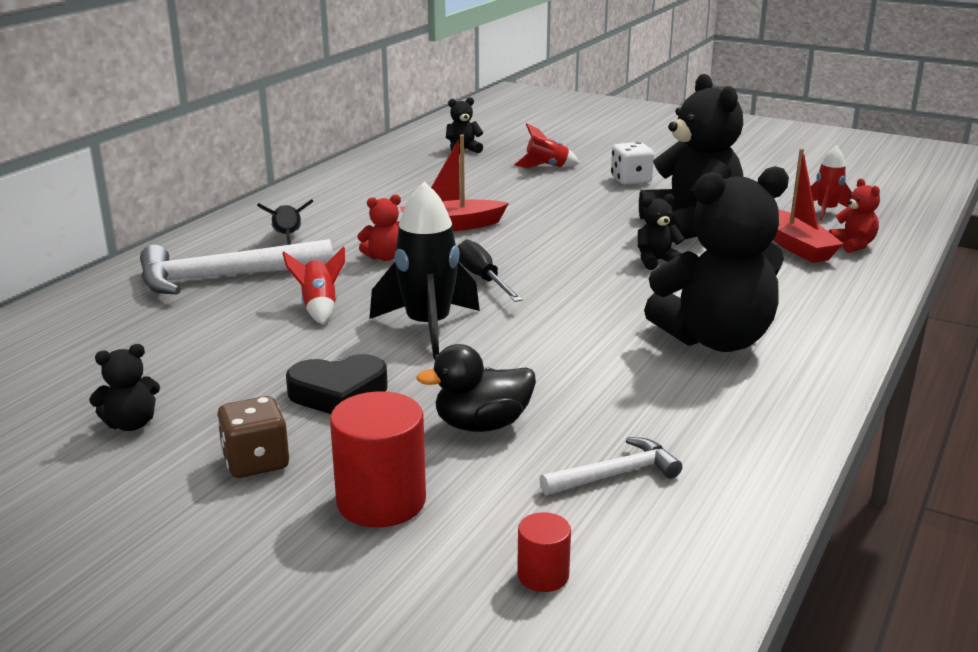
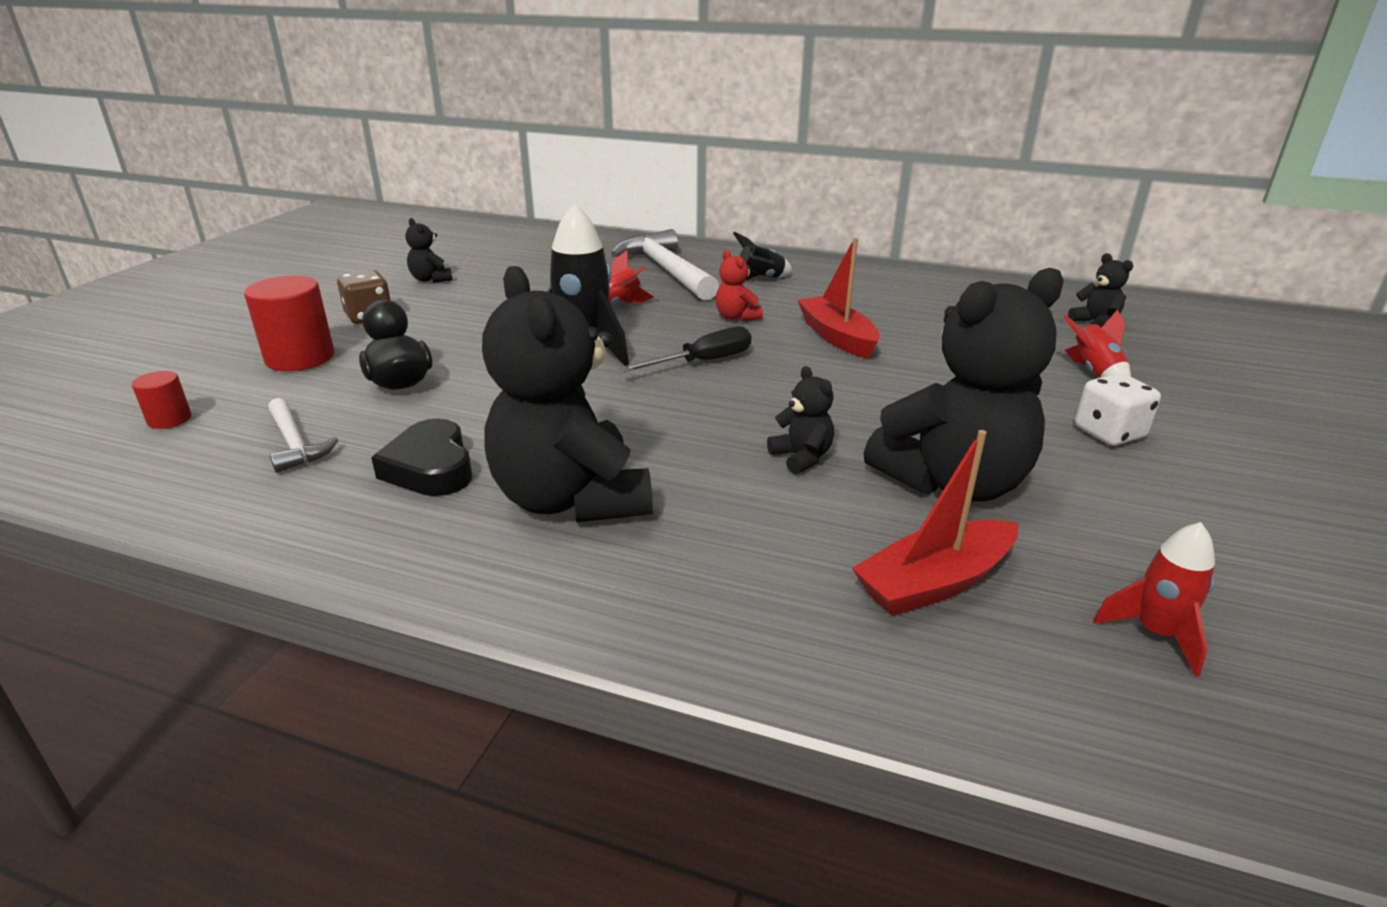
camera: 80 degrees right, 5 degrees up
black heart [286,354,388,414] -> black heart moved to [371,418,472,496]
red teddy bear [828,179,880,253] -> none

